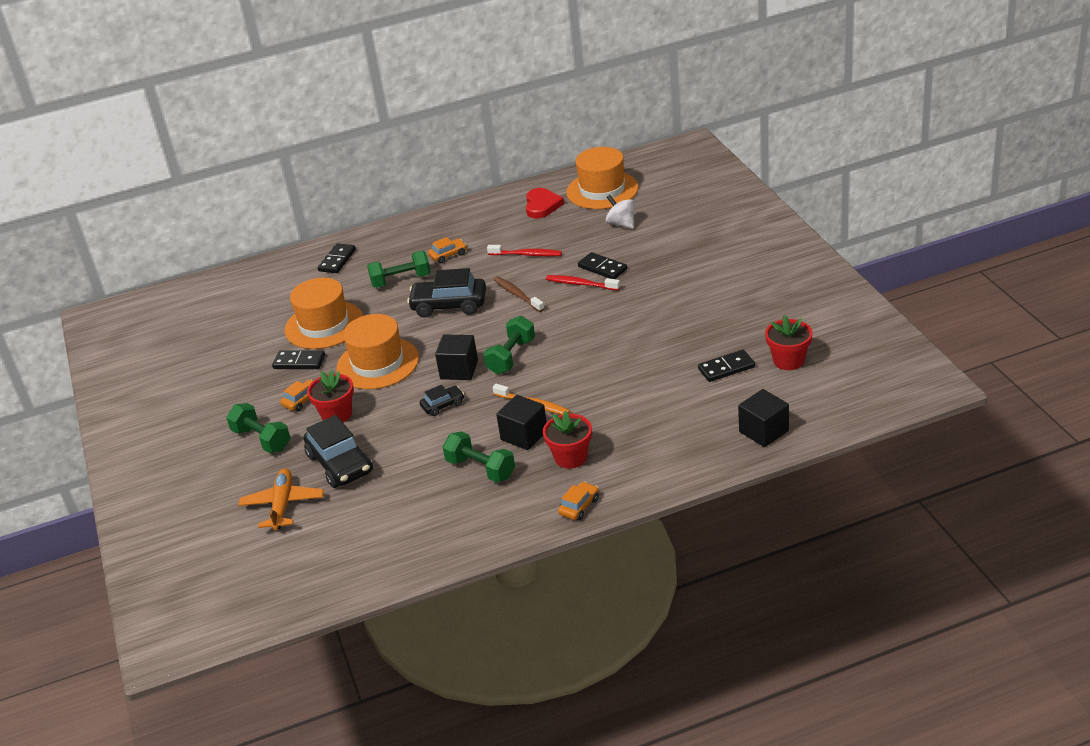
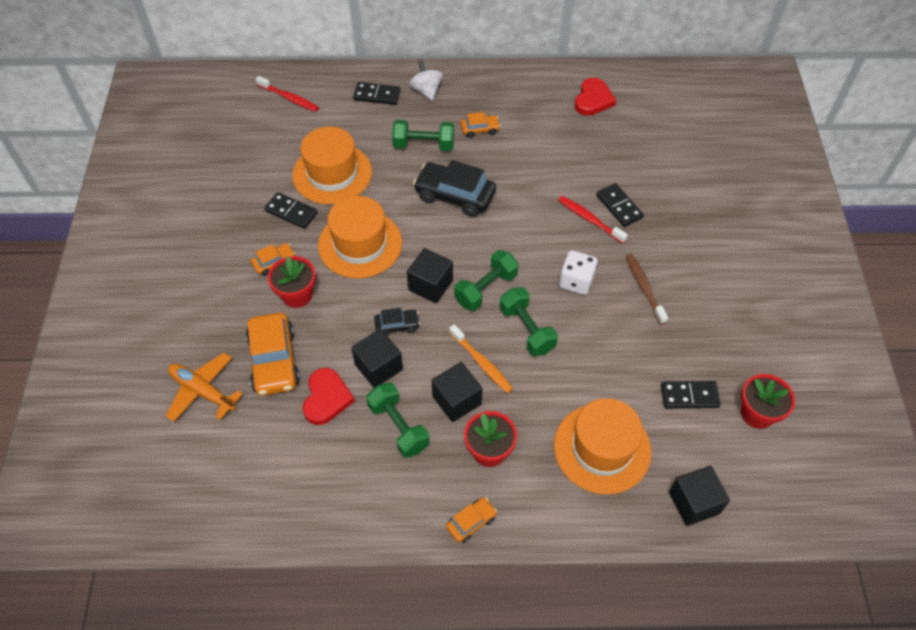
camera: 15 degrees right, 20 degrees up
green dumbbell [226,403,290,453] -> green dumbbell moved to [500,287,558,356]
orange plane [238,468,324,530] -> orange plane turned 75 degrees counterclockwise [166,353,243,422]
black car [304,415,373,488] -> orange car [246,312,300,396]
black domino [318,243,356,273] -> black domino turned 60 degrees clockwise [353,82,401,105]
red toothbrush [487,245,562,256] -> red toothbrush moved to [256,76,319,112]
brown toothbrush [493,276,544,312] -> brown toothbrush moved to [626,254,668,324]
orange hat [566,147,639,209] -> orange hat moved to [554,398,651,495]
white spinning top [606,195,635,229] -> white spinning top moved to [409,59,443,101]
none -> red heart [303,368,355,425]
none -> black cube [351,329,403,388]
none -> white dice [559,250,598,295]

